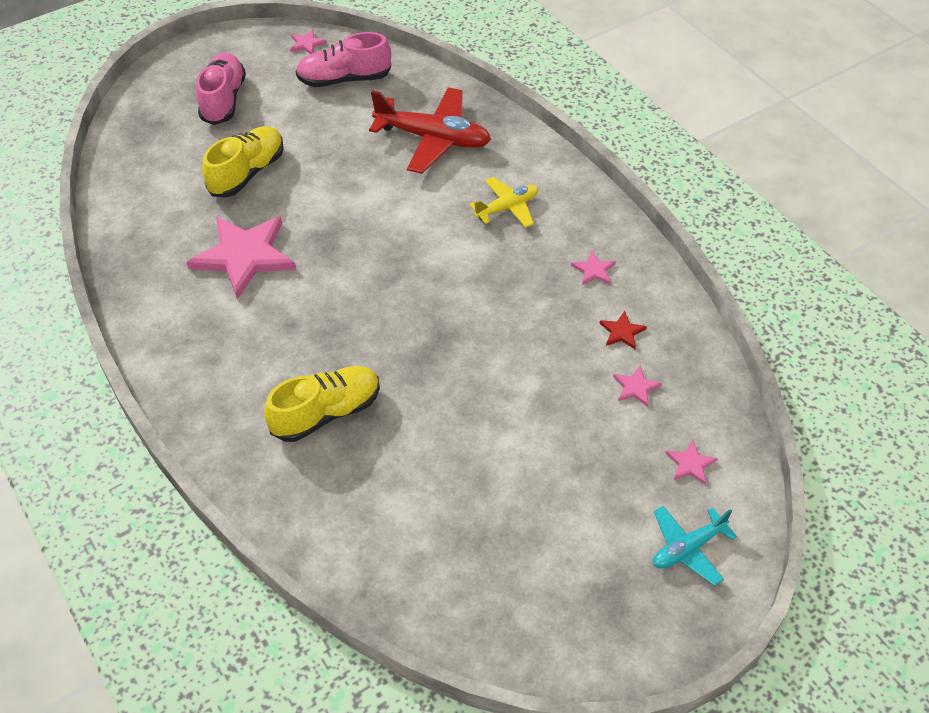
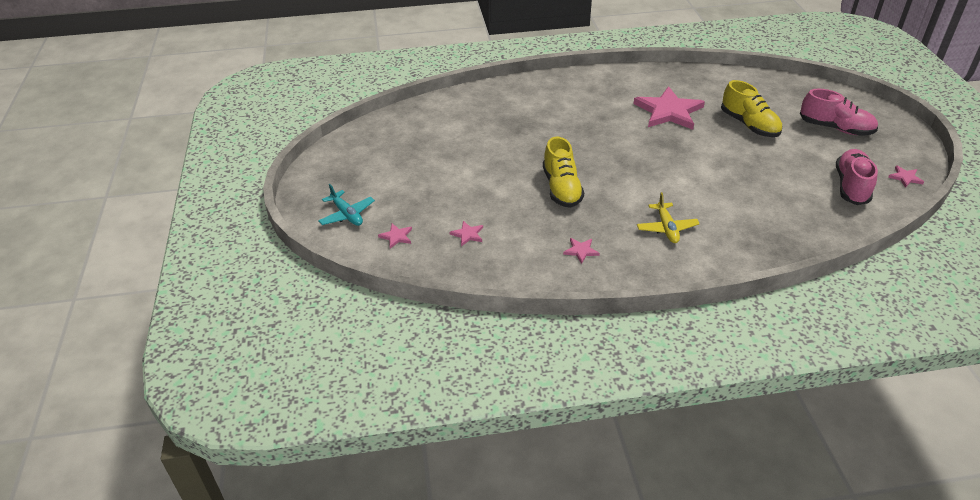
camera: 115 degrees right, 10 degrees down
yellow shoe [264,366,380,442] -> yellow shoe moved to [543,137,584,208]
red plane [369,87,491,174] -> none
red star [600,311,647,349] -> none
turquoise plane [653,506,737,586] -> turquoise plane turned 150 degrees clockwise [318,184,375,226]

